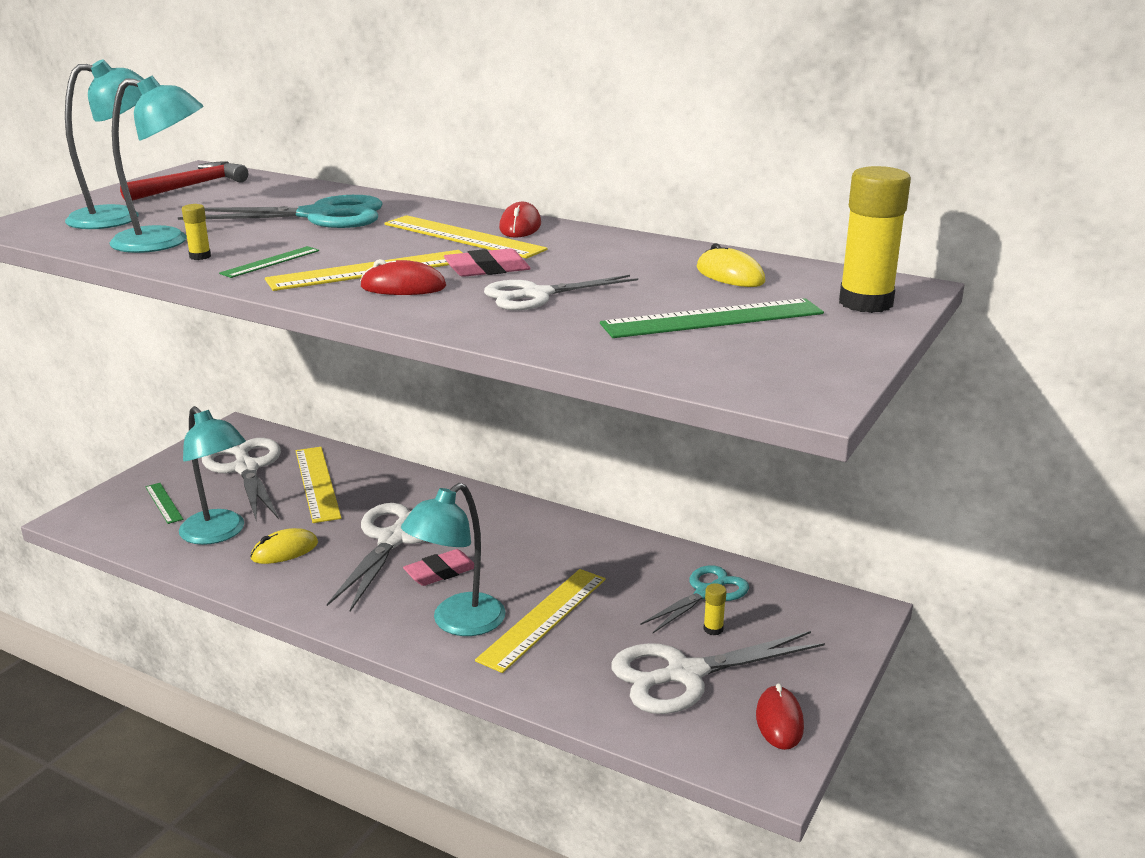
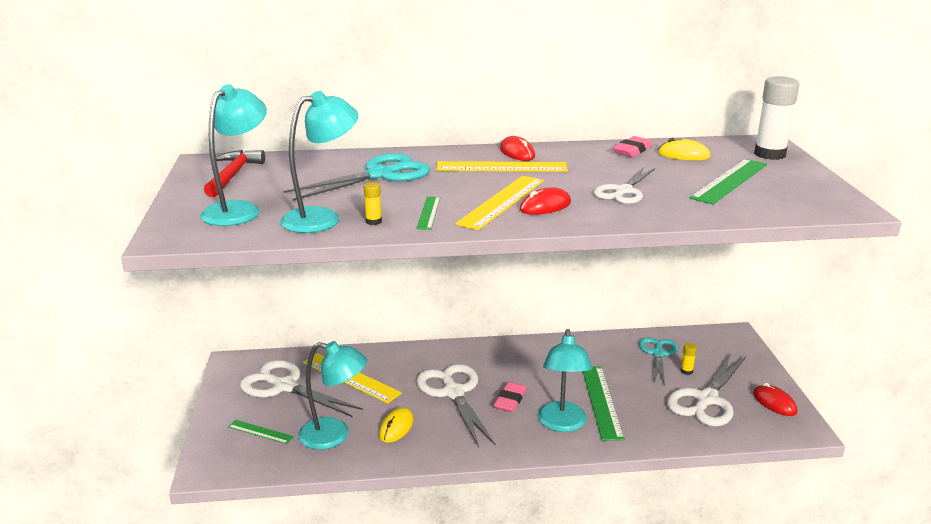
camera: 35 degrees left, 0 degrees up
pink eraser [444,248,531,277] -> pink eraser moved to [613,136,652,157]
yellow ruler [475,569,606,673] -> green ruler [583,366,625,441]
yellow glue stick [839,166,911,313] -> white glue stick [754,76,799,160]

